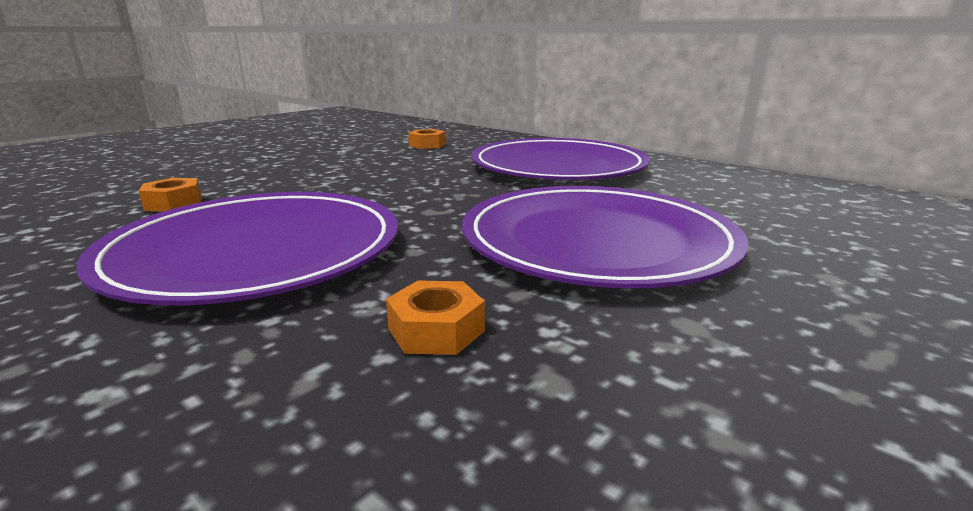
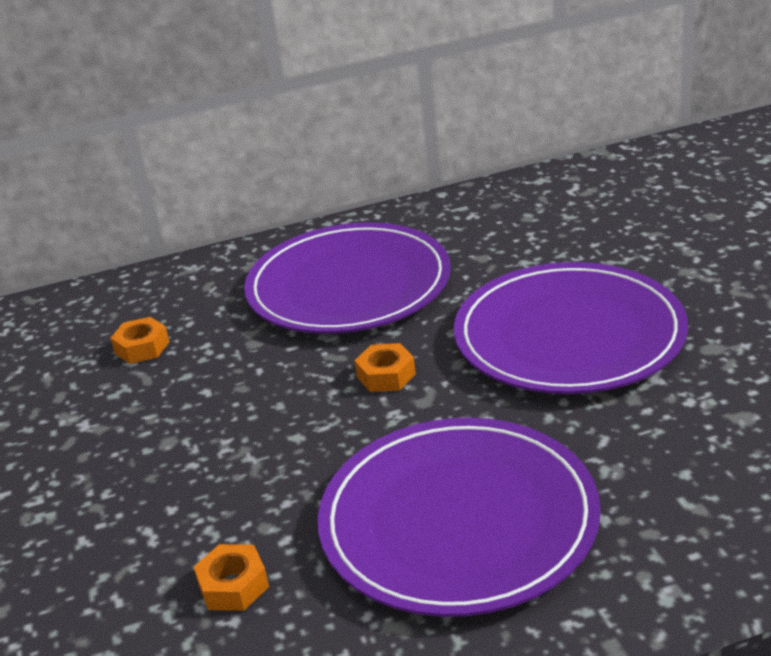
camera: 55 degrees left, 10 degrees up
orange nut [386,281,485,355] -> orange nut moved to [354,343,416,392]

